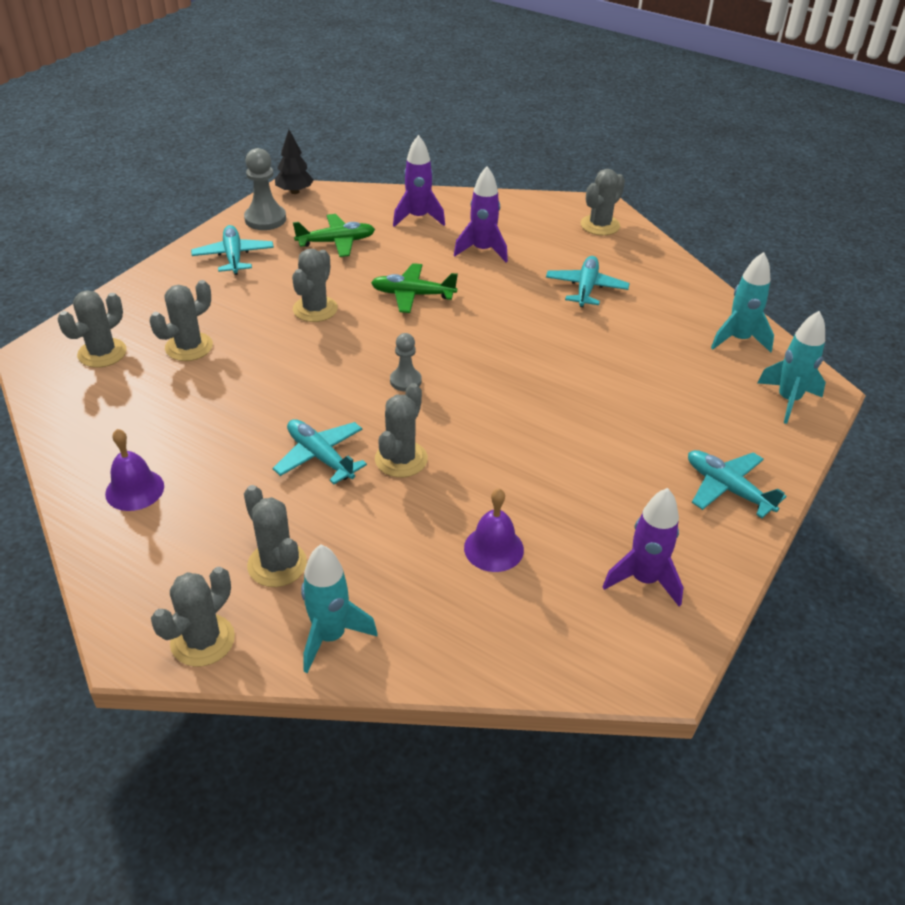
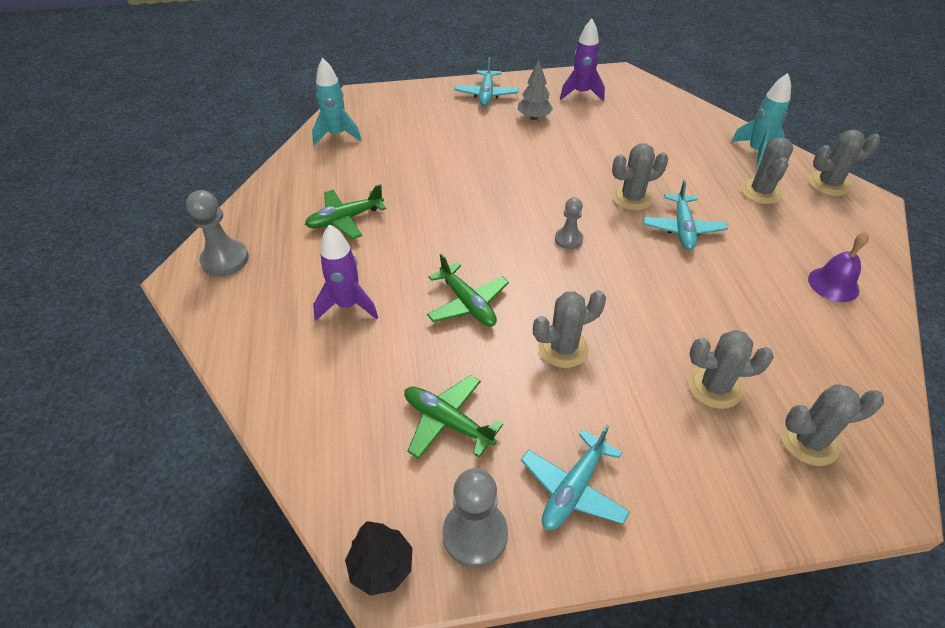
camera: 130 degrees left, 5 degrees up
purple rocket [393,135,445,227] -> none
purple bell [464,488,524,572] -> none
turquoise plane [546,256,630,307] -> green plane [305,184,386,239]
grey cactus [581,169,625,235] -> grey pawn [186,190,249,276]
turquoise rocket [758,311,826,424] -> none
none -> grey tree [517,60,553,120]

